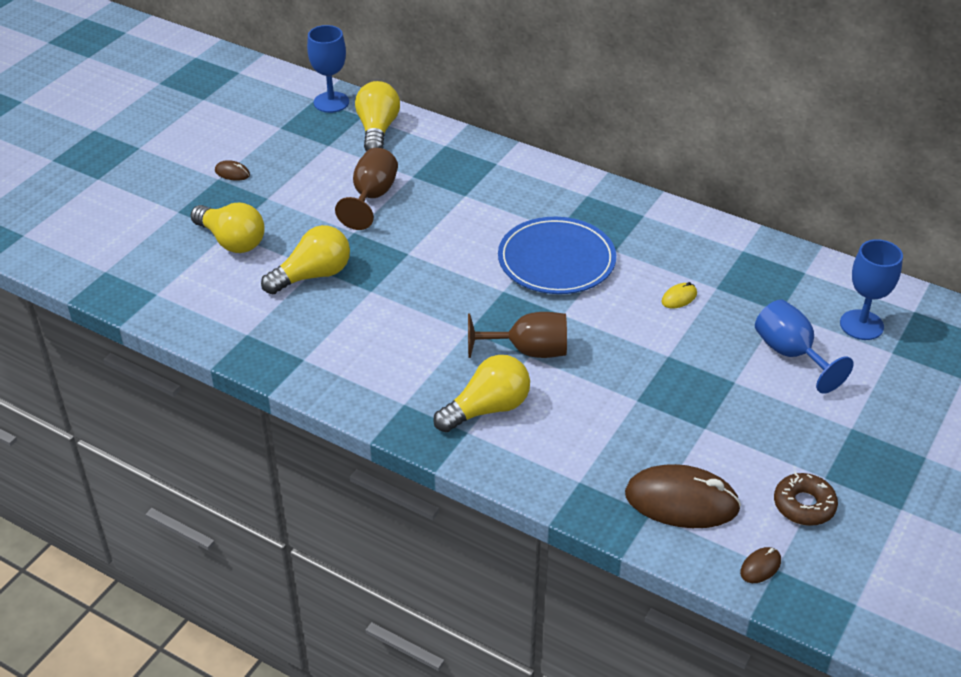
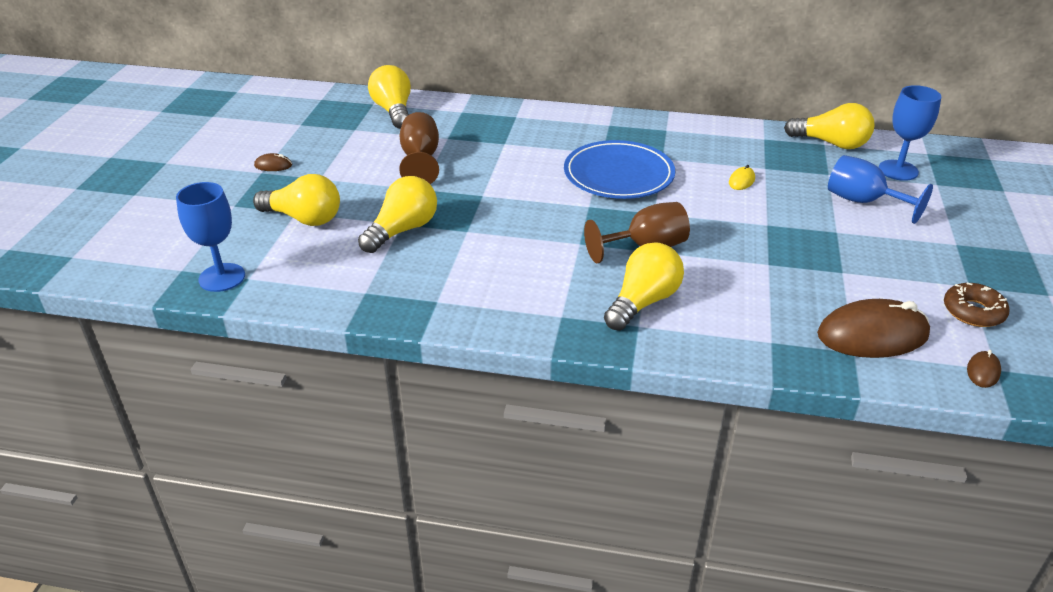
camera: 20 degrees left, 5 degrees down
blue goblet [307,25,349,113] -> blue goblet moved to [176,182,245,292]
none -> yellow light bulb [784,103,875,149]

